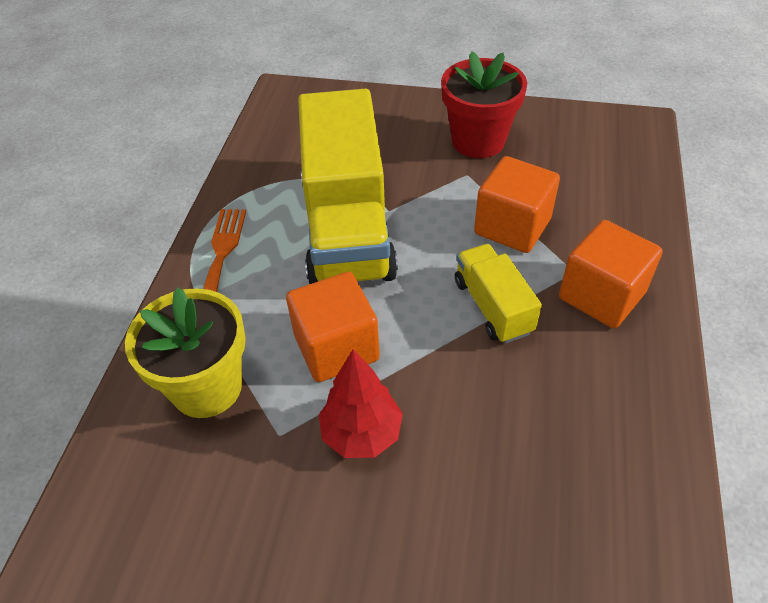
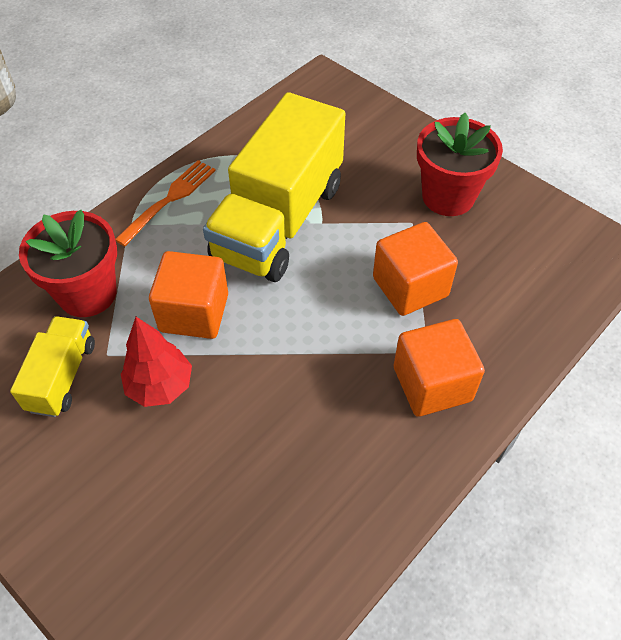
camera: 30 degrees right, 5 degrees up
yellow flower pot [125,288,246,418] -> red flower pot [19,210,117,317]
yellow truck [455,244,542,344] -> yellow truck moved to [10,316,95,417]

